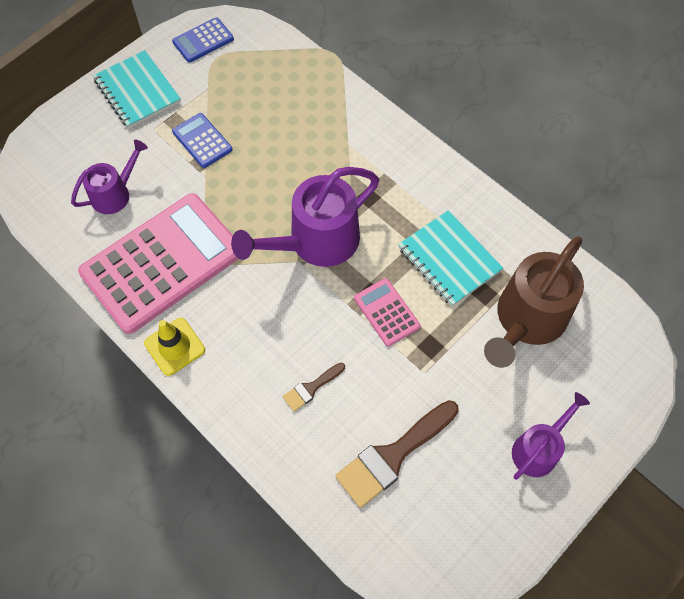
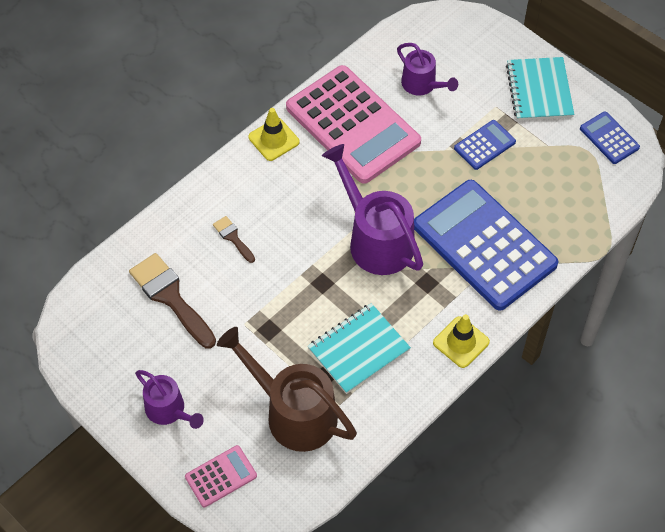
camera: 90 degrees right, 5 degrees down
turquoise notebook [93,50,181,128] -> turquoise notebook turned 60 degrees counterclockwise [506,57,575,120]
pink calculator [354,278,420,346] -> pink calculator moved to [185,445,257,507]
none -> blue calculator [414,180,559,311]
none -> yellow traffic cone [433,314,490,368]

